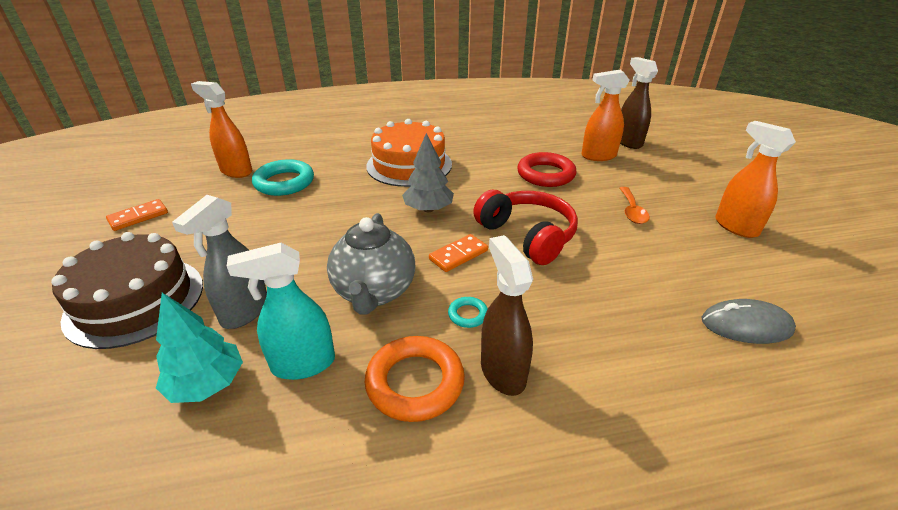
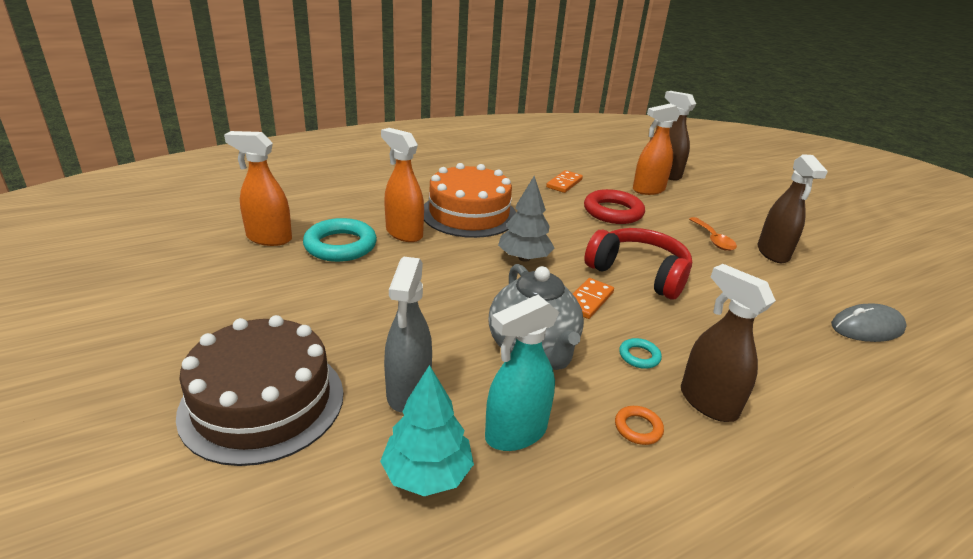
camera: 20 degrees left, 5 degrees down
orange domino [106,199,168,231] -> orange domino moved to [546,170,583,193]
orange ring [365,336,465,422] -> orange ring [615,406,664,445], size x0.47
orange spray bottle [715,121,796,238] -> orange spray bottle moved to [381,128,424,242]
none -> brown spray bottle [758,154,828,263]

